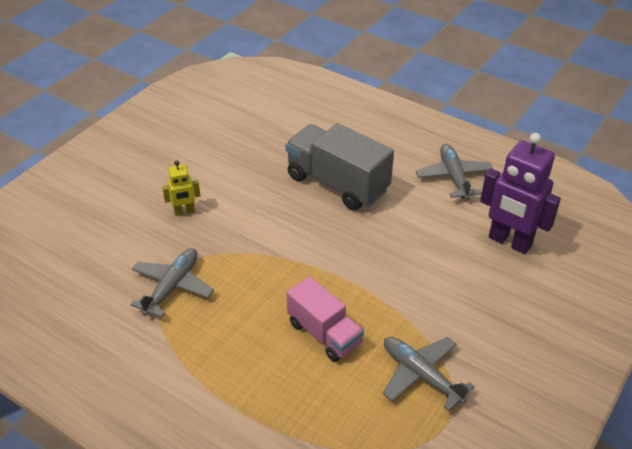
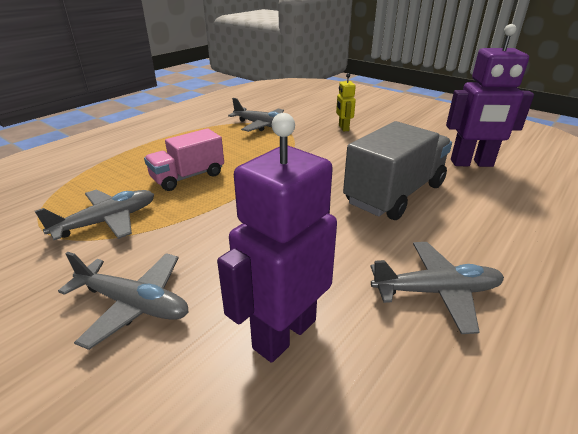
camera: 95 degrees right, 10 degrees down
none -> grey plane [58,252,189,350]
none -> purple robot [446,24,534,167]

